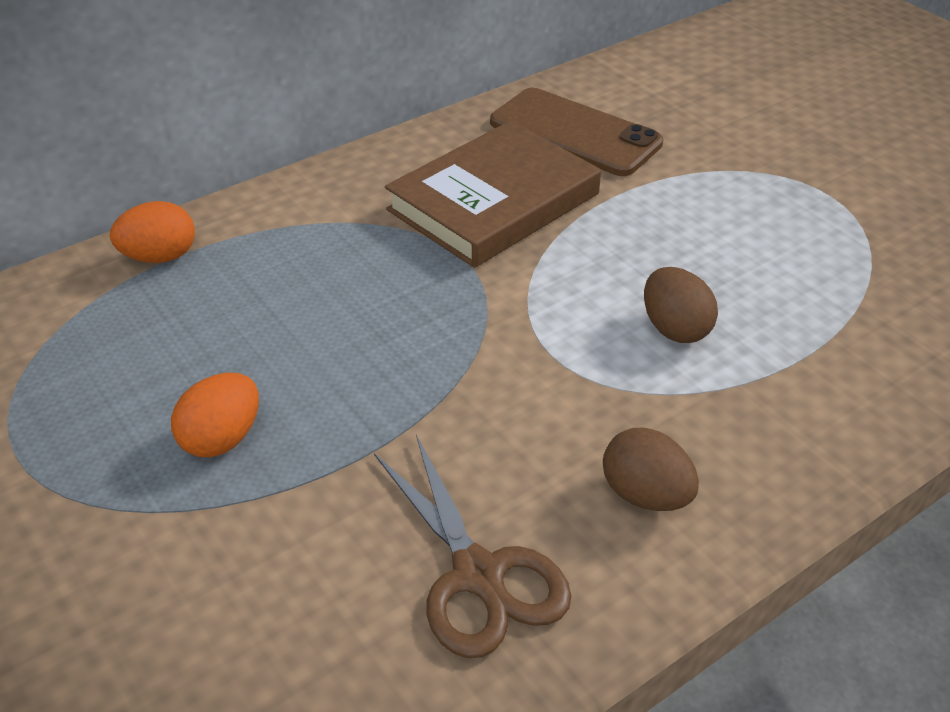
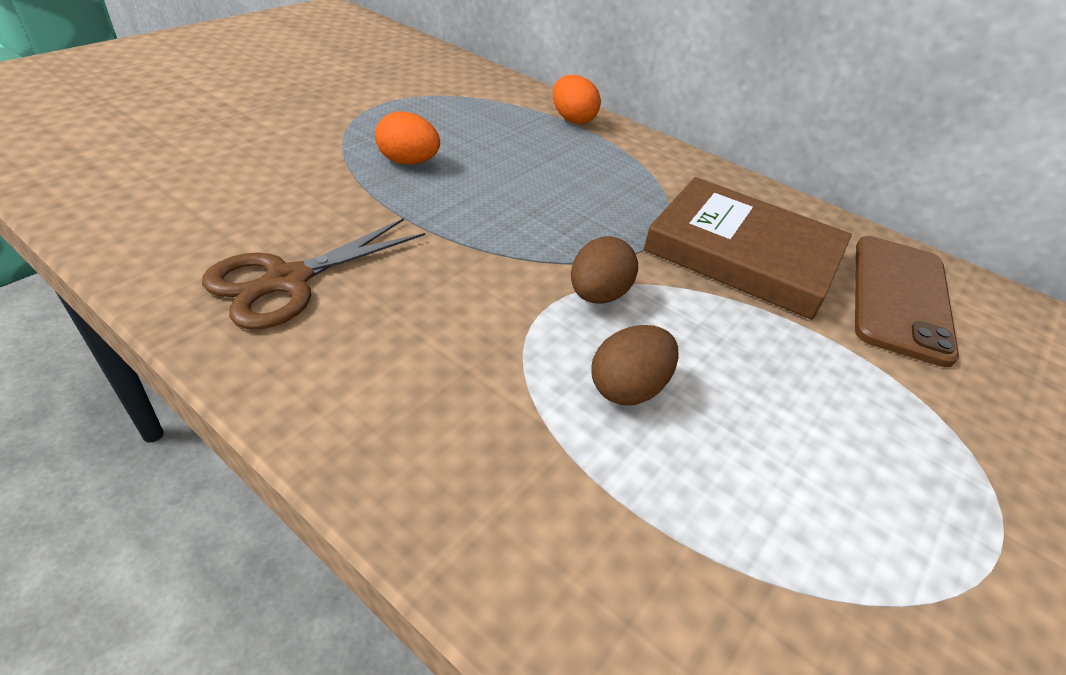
camera: 70 degrees right, 0 degrees up
brown egg [603,428,699,511] -> brown egg moved to [571,236,638,304]

